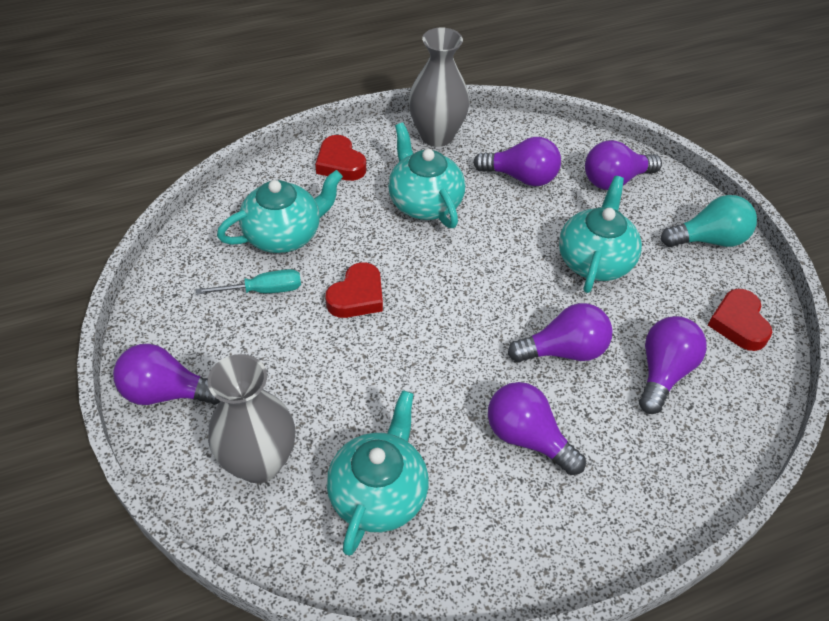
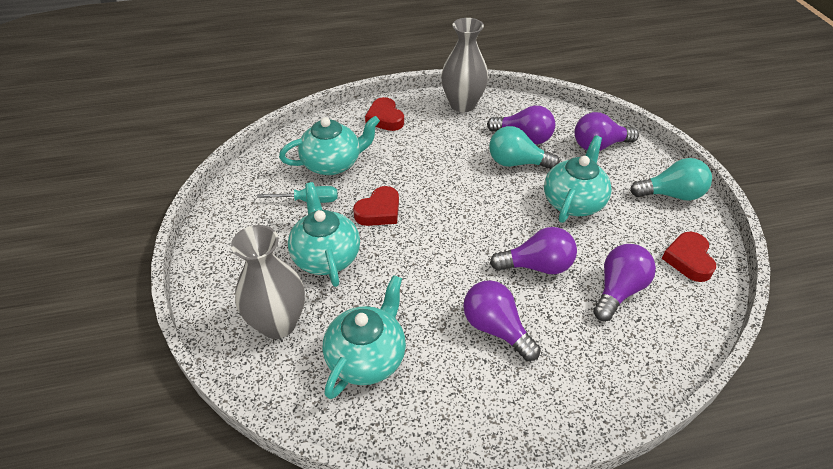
camera: 10 degrees right, 5 degrees down
purple light bulb [113,344,220,405] -> none
turquoise teapot [388,123,465,228] -> turquoise teapot moved to [288,182,360,287]
none -> turquoise light bulb [489,126,560,170]

